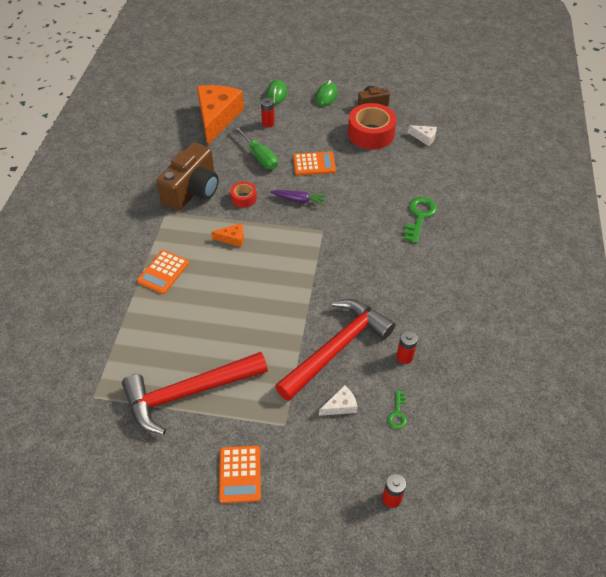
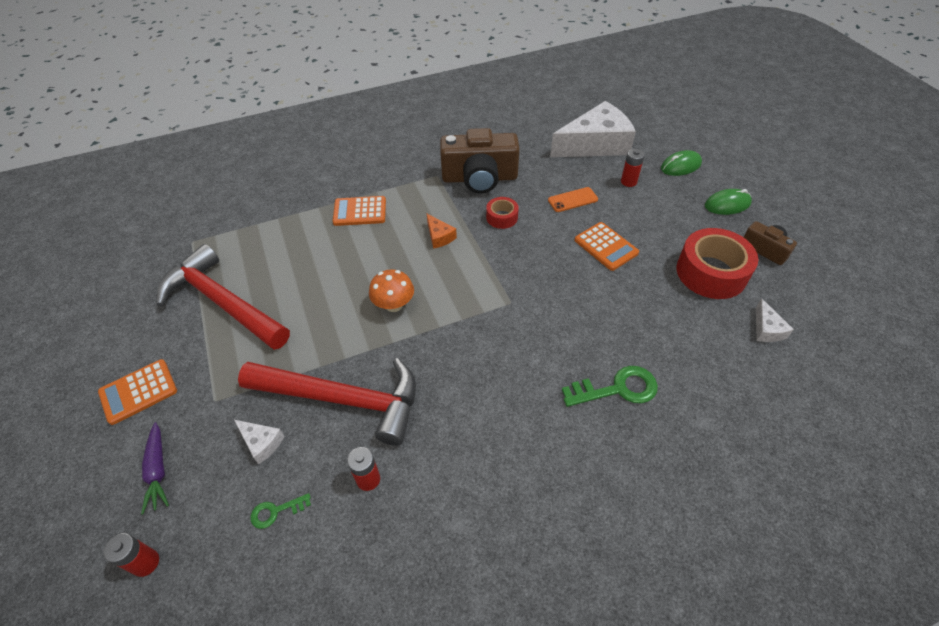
camera: 60 degrees right, 0 degrees up
orange cheese [197,85,244,145] -> white cheese [550,101,636,157]
green screwdriver [233,126,278,169] -> orange phone [548,187,598,212]
purple carrot [270,190,327,206] -> purple carrot moved to [141,422,169,515]
none -> orange mushroom [369,270,414,312]

